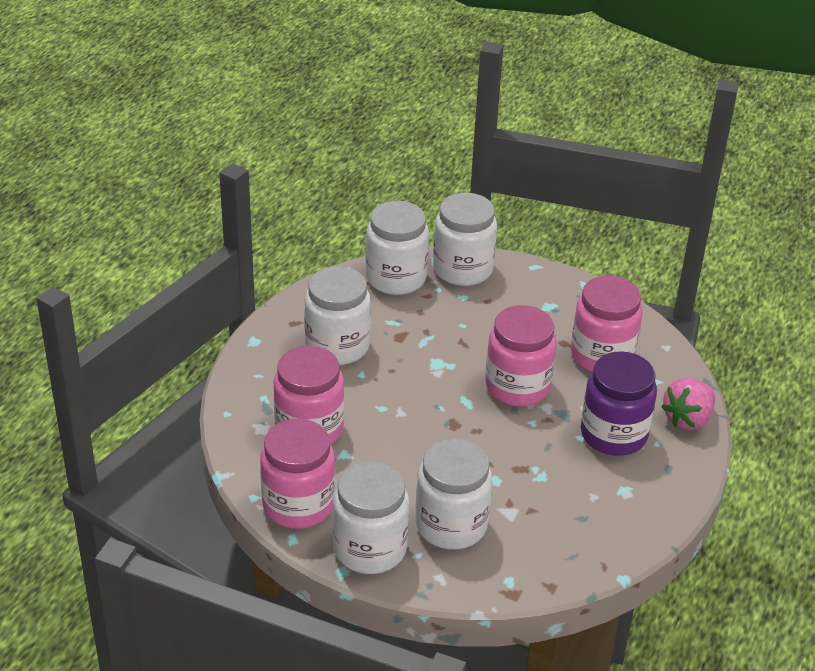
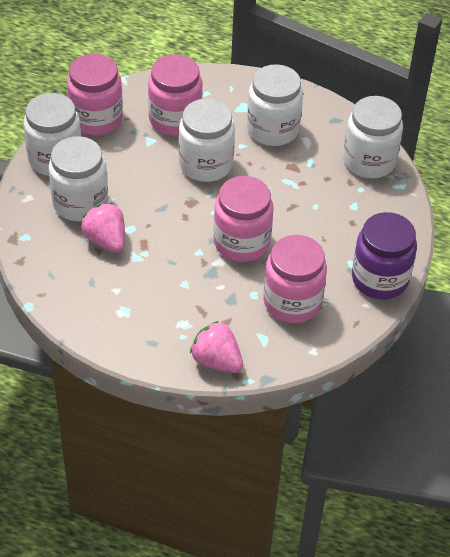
camera: 85 degrees right, 10 degrees up
white jar [433,193,497,286] -> white jar moved to [179,99,235,182]
purple jar [581,351,657,456] -> purple jar moved to [352,212,417,300]
none -> pink strawberry [81,203,125,253]

